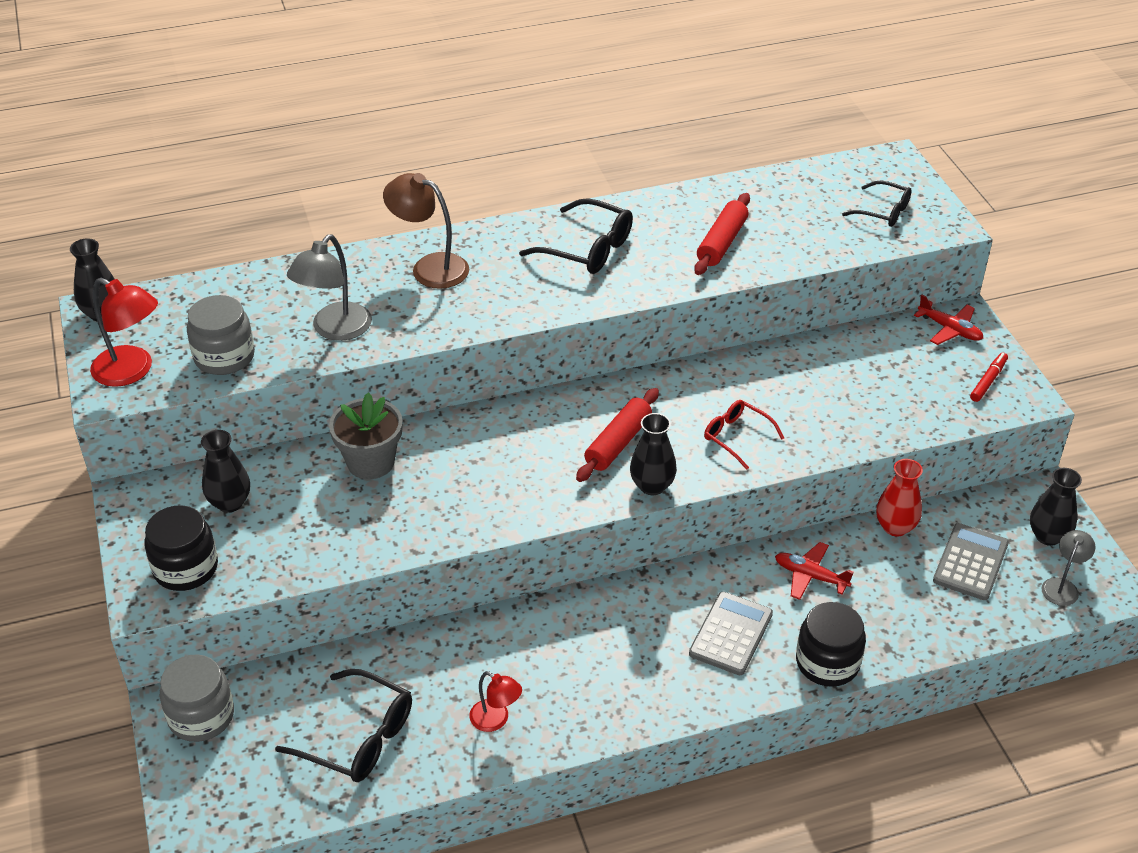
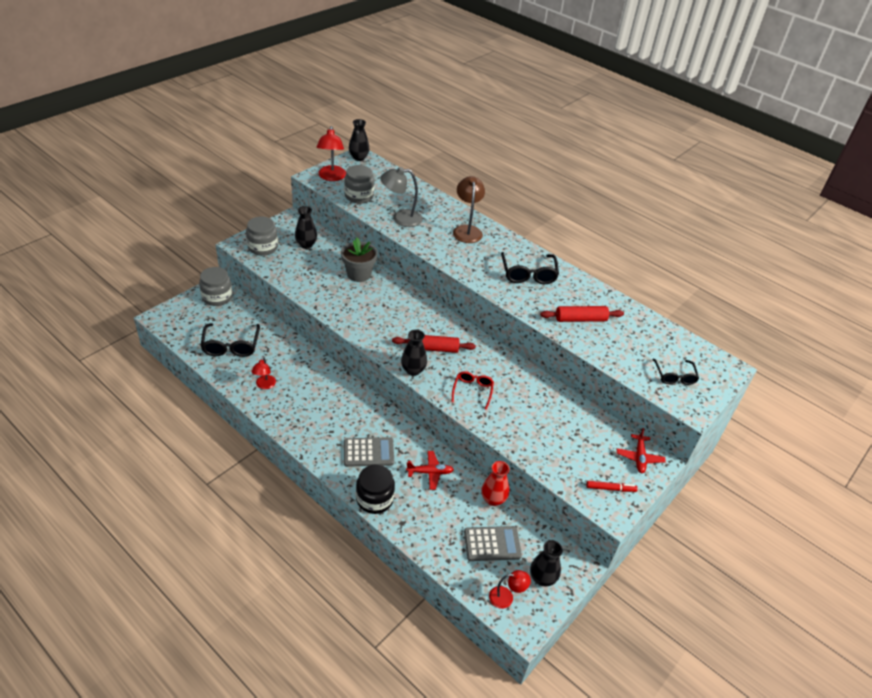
camera: 55 degrees right, 0 degrees up
black jar [144,505,218,591] -> grey jar [246,217,278,256]
red plane [775,542,854,600] -> red plane turned 90 degrees clockwise [406,451,454,490]
grey lamp [1041,530,1095,606] -> red lamp [489,570,531,609]

